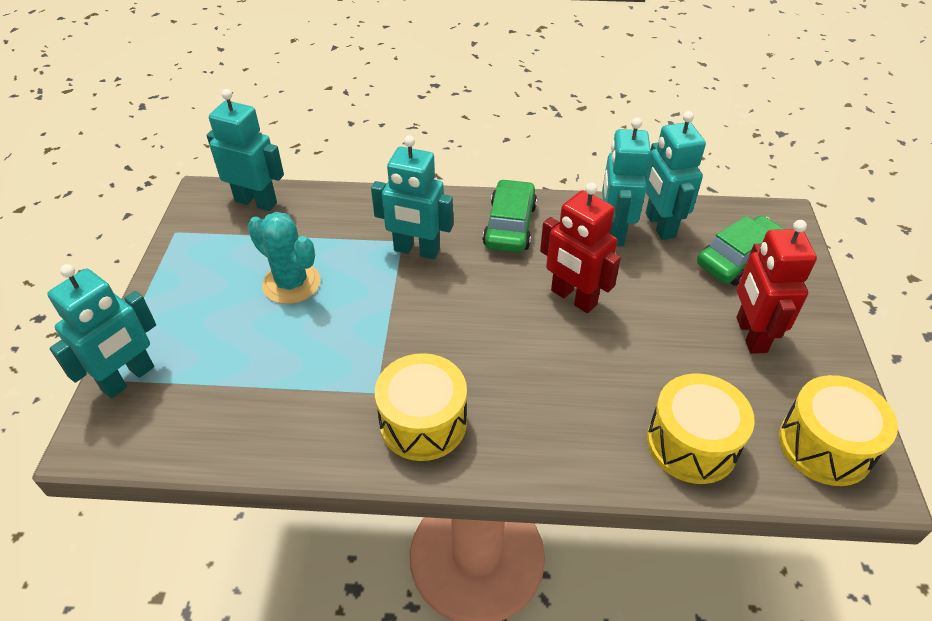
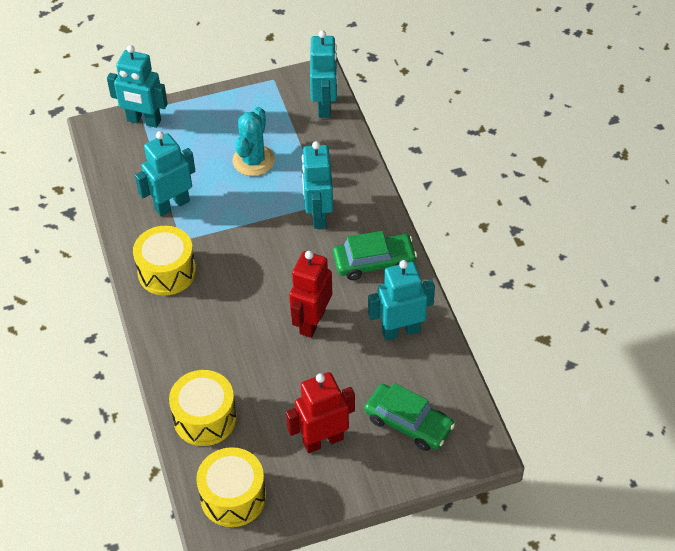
camera: 70 degrees right, 5 degrees up
turquoise robot [645,111,706,240] -> turquoise robot moved to [135,131,195,216]

